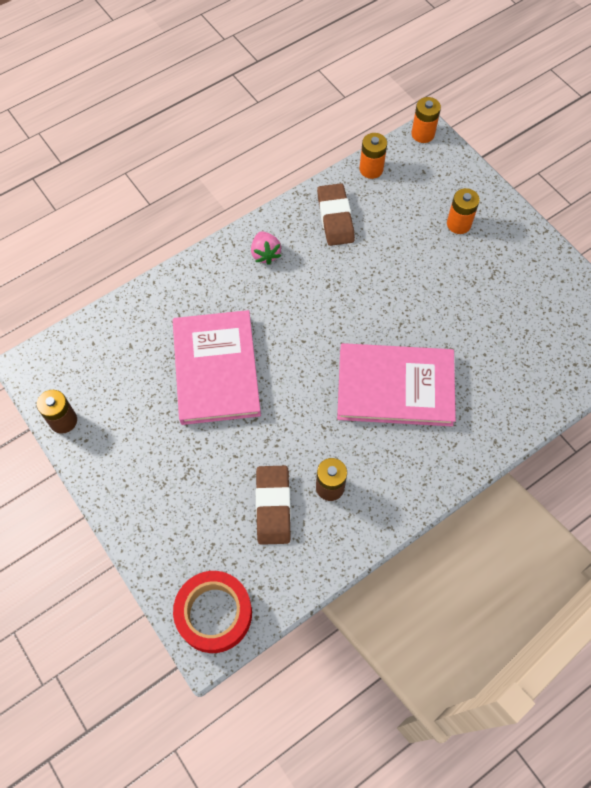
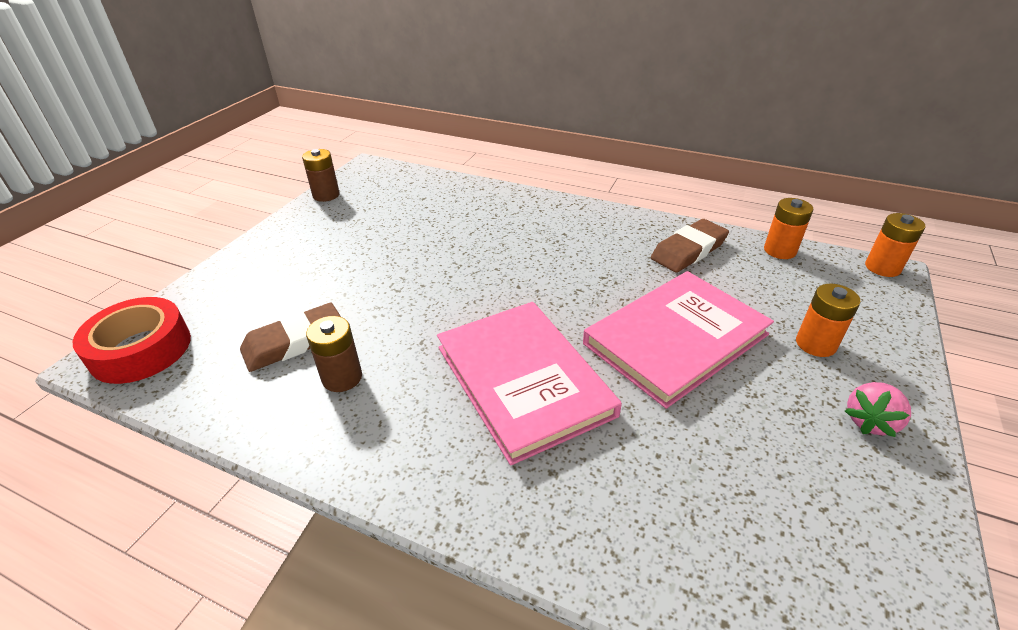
camera: 60 degrees right, 25 degrees down
pink book [173,310,261,425] -> pink book moved to [583,271,774,409]
pink strawberry [251,231,281,265] -> pink strawberry moved to [845,382,911,437]

